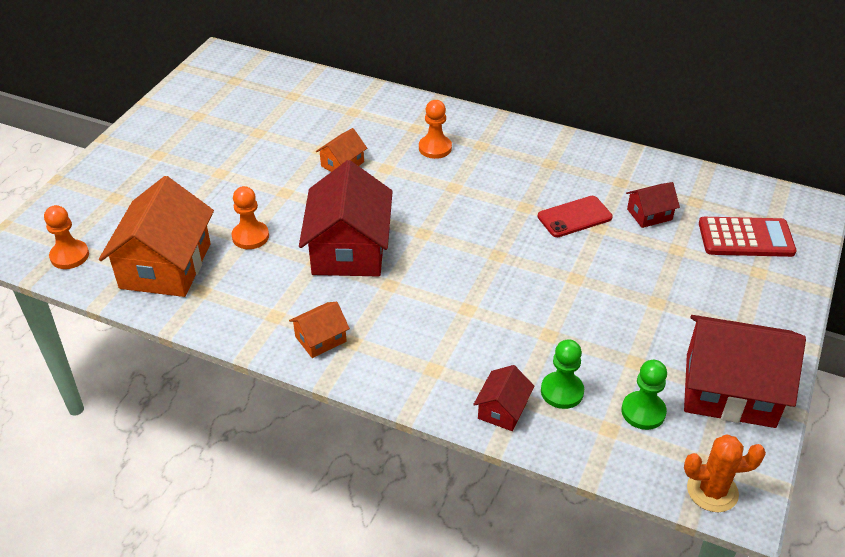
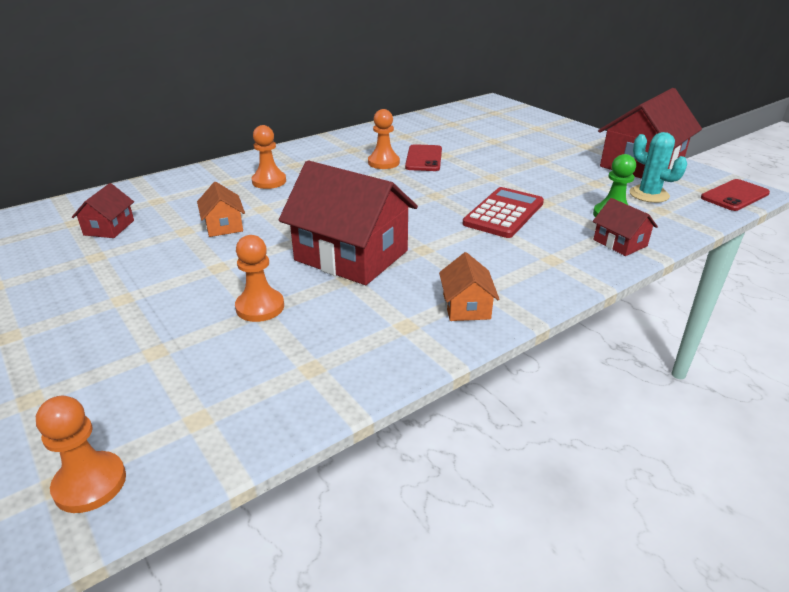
camera: 60 degrees left, 10 degrees down
orange house [99,176,214,297] -> none
green pawn [621,360,667,430] -> turquoise cactus [629,132,687,203]
red house [626,182,680,228] -> red house moved to [72,183,134,238]
orange cactus [684,435,766,512] -> red phone [701,179,770,211]
red calculator [699,217,796,257] -> red calculator moved to [463,187,544,238]
none -> orange pawn [368,109,400,169]

